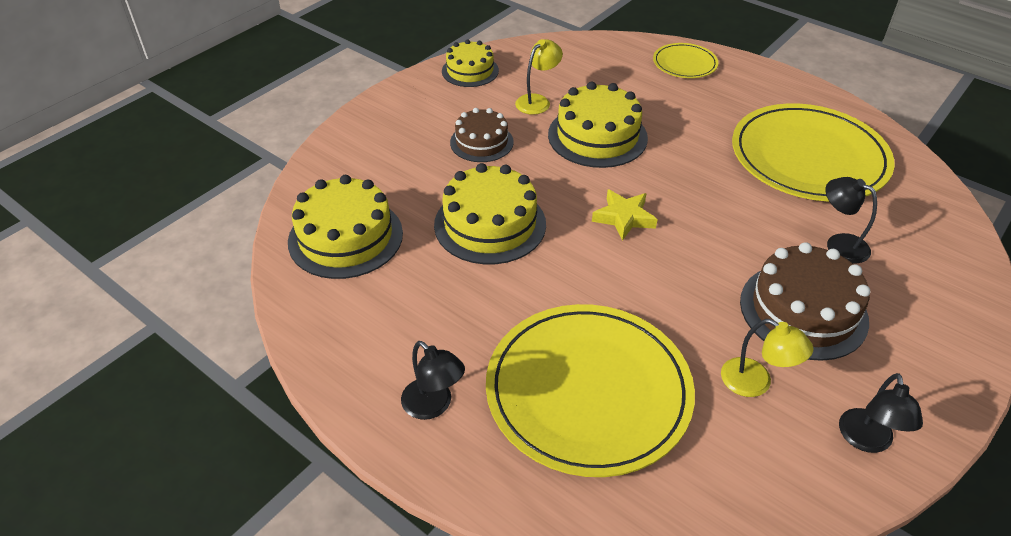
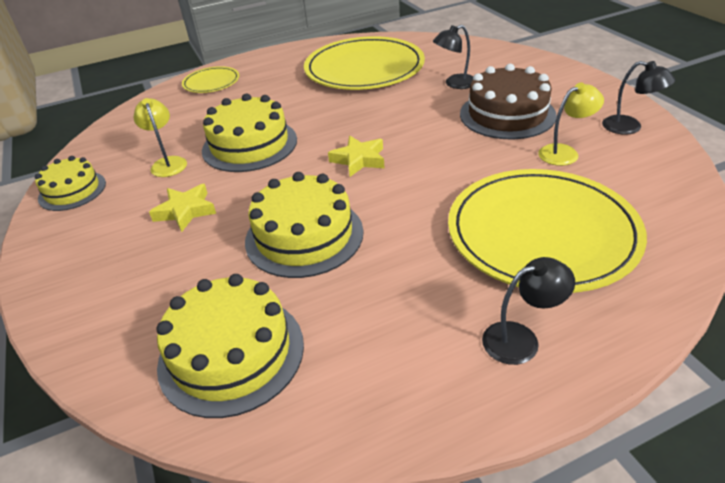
camera: 60 degrees left, 5 degrees down
brown cake [450,108,514,162] -> yellow star [149,184,216,232]

